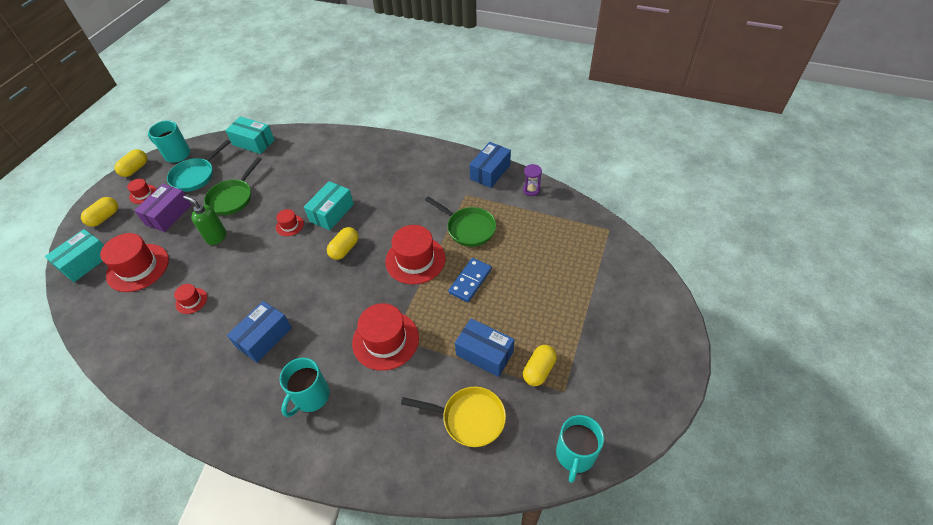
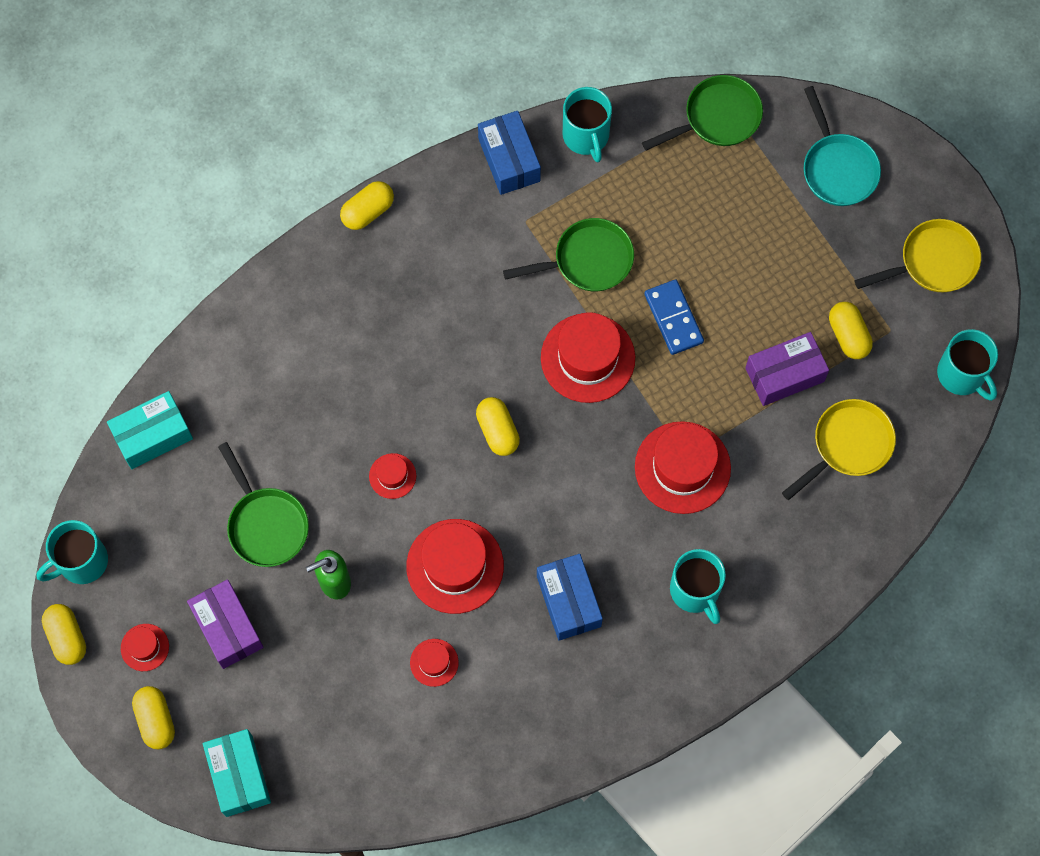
camera: 55 degrees left, 20 degrees up
red hat [100,233,169,292] -> red hat moved to [406,519,504,614]
turquoise pan [167,140,231,192] -> turquoise pan moved to [804,86,881,206]
turquoise box [304,181,354,231] -> none
blue box [455,318,514,377] -> purple box [745,332,829,406]
purple hourglass [523,164,542,196] -> turquoise mug [563,87,612,162]
none -> yellow capsule [340,181,394,230]
none -> green pan [642,75,763,151]
none -> yellow pan [855,219,981,292]

